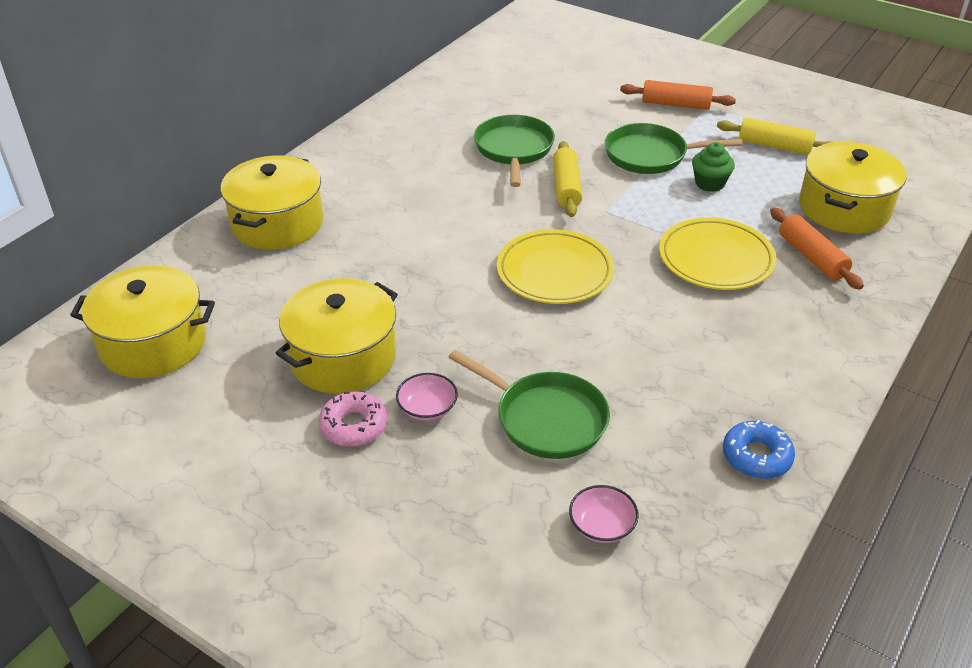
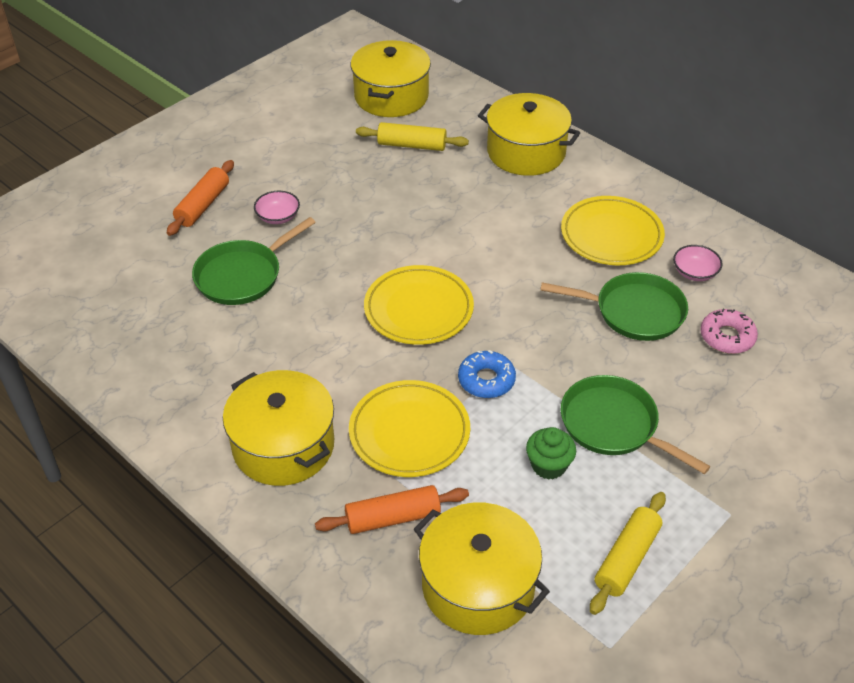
camera: 100 degrees right, 5 degrees up
yellow pot [276,278,398,394] -> yellow pot moved to [223,370,334,486]
pink donut [318,391,387,447] -> pink donut moved to [700,308,758,354]
yellow rolling pin [553,141,582,217] -> yellow rolling pin moved to [356,122,469,151]
pink bowl [569,485,639,543] -> pink bowl moved to [673,245,723,281]
green pan [605,123,743,174] -> green pan turned 60 degrees counterclockwise [560,375,711,474]
orange rolling pin [620,80,736,110] -> orange rolling pin moved to [167,160,234,236]
blue donut [723,420,795,479] -> blue donut moved to [458,350,516,398]
none -> yellow plate [561,196,665,265]

